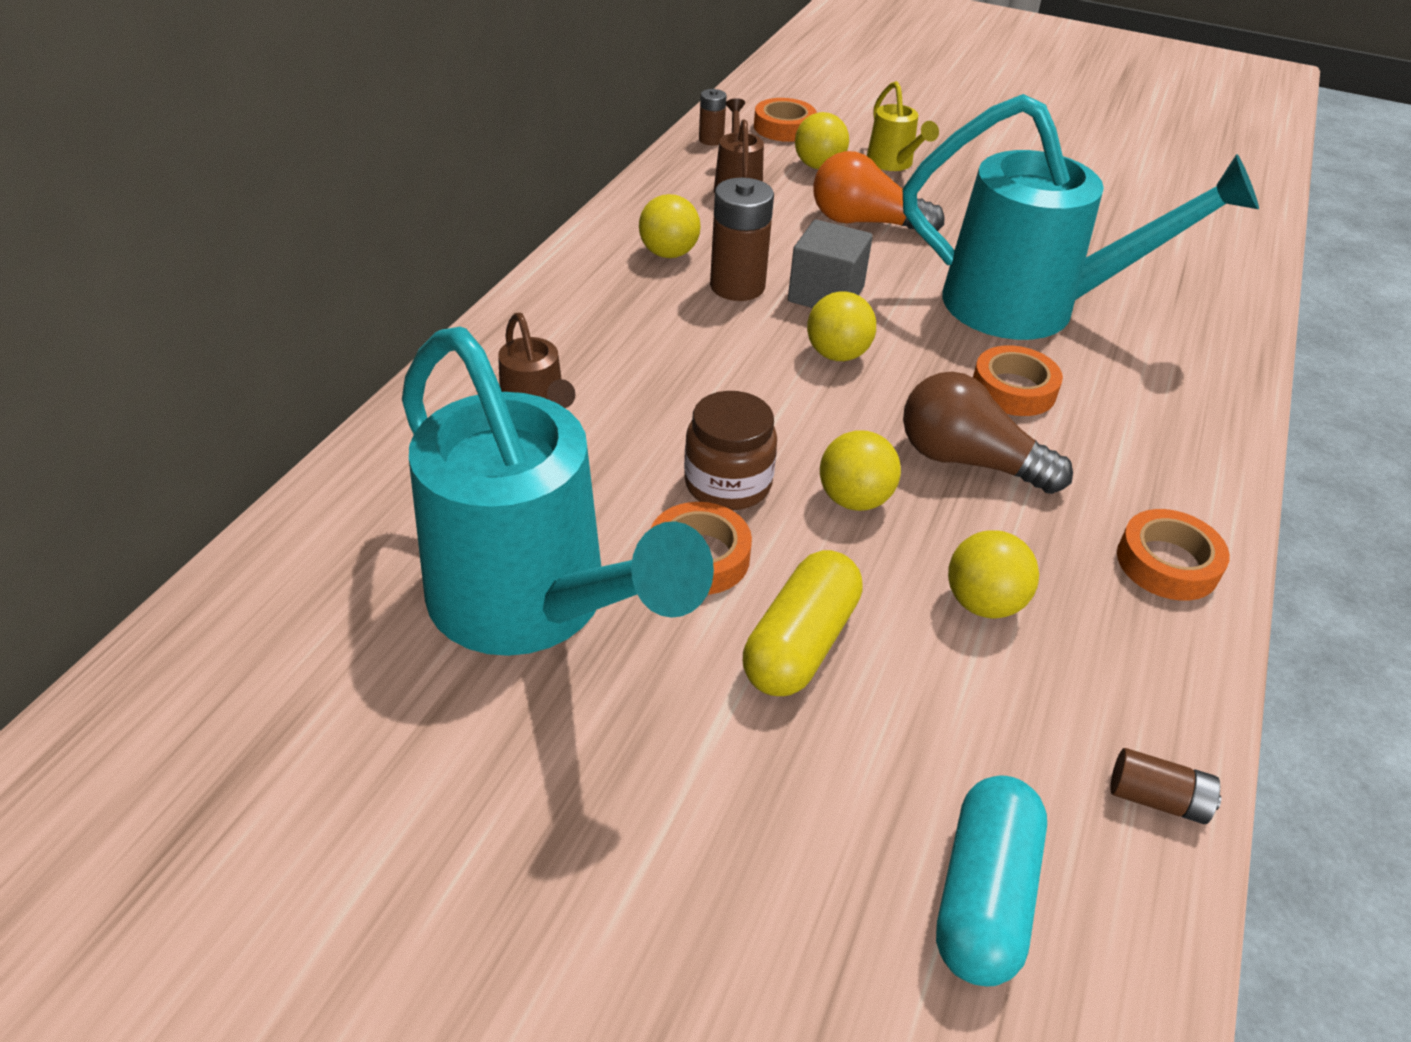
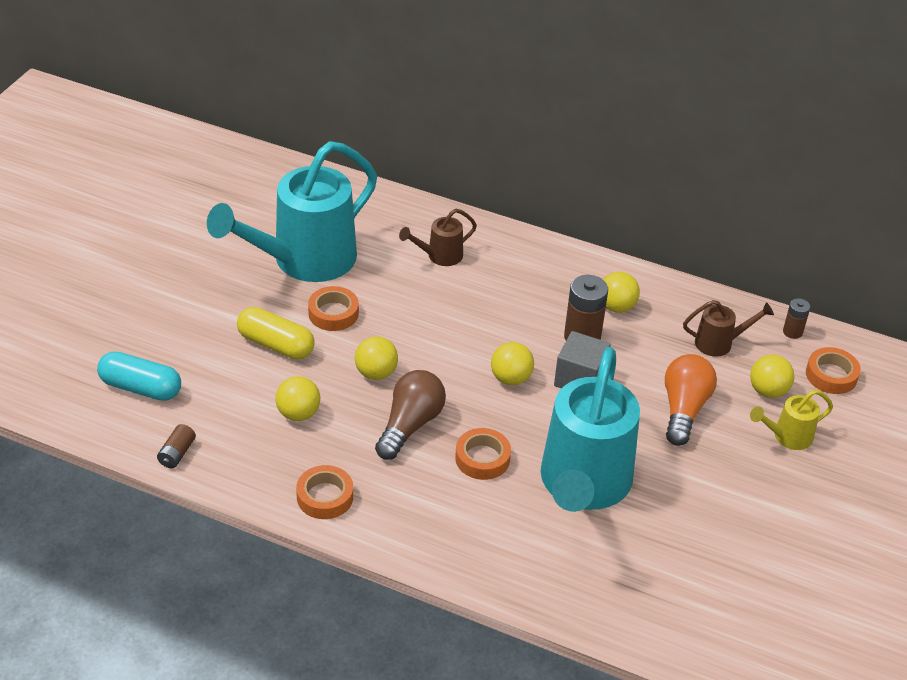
camera: 90 degrees right, 0 degrees up
brown jar [684,391,777,510] -> none

